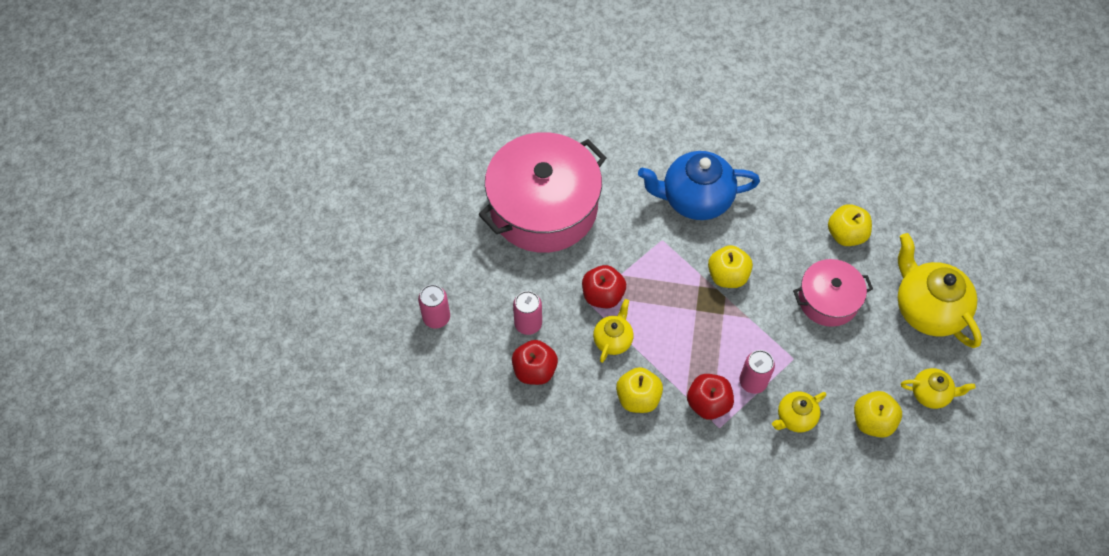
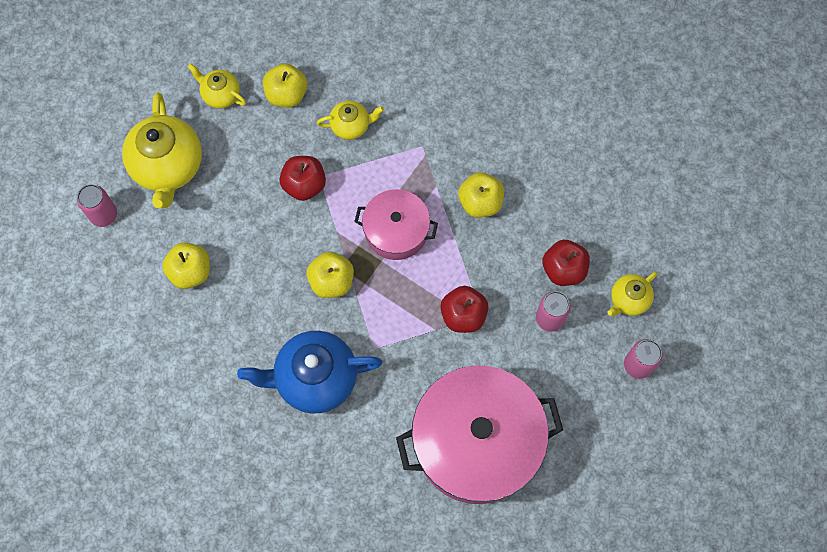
camera: 155 degrees left, 10 degrees up
yellow teapot [593,299,634,363] -> yellow teapot moved to [607,271,658,317]
blue teapot [638,151,760,220] -> blue teapot turned 150 degrees clockwise [237,331,382,413]
red apple [687,374,734,420] -> red apple moved to [279,156,326,201]
pink can [739,350,775,394] -> pink can moved to [77,184,117,227]
pink pot [793,259,873,327] -> pink pot moved to [354,189,438,260]

